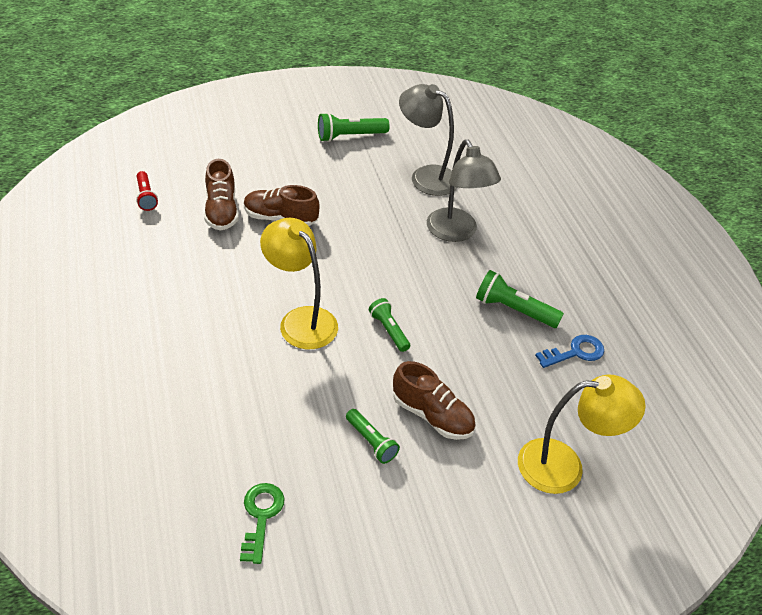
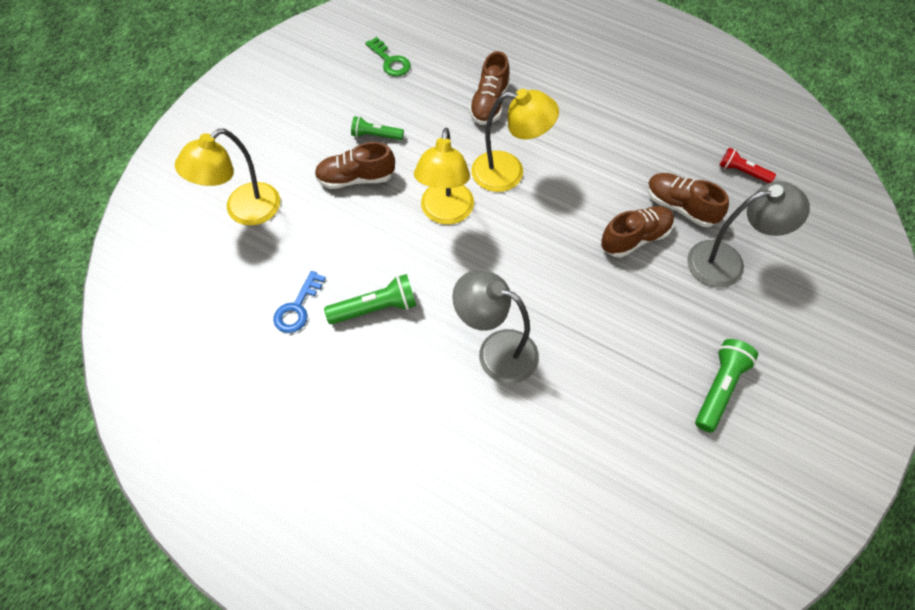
camera: 140 degrees right, 15 degrees up
green flashlight [369,298,410,352] -> yellow lamp [414,128,474,224]
grey lamp [399,84,458,196] -> grey lamp moved to [687,181,810,288]
none -> brown shoe [469,51,510,125]

